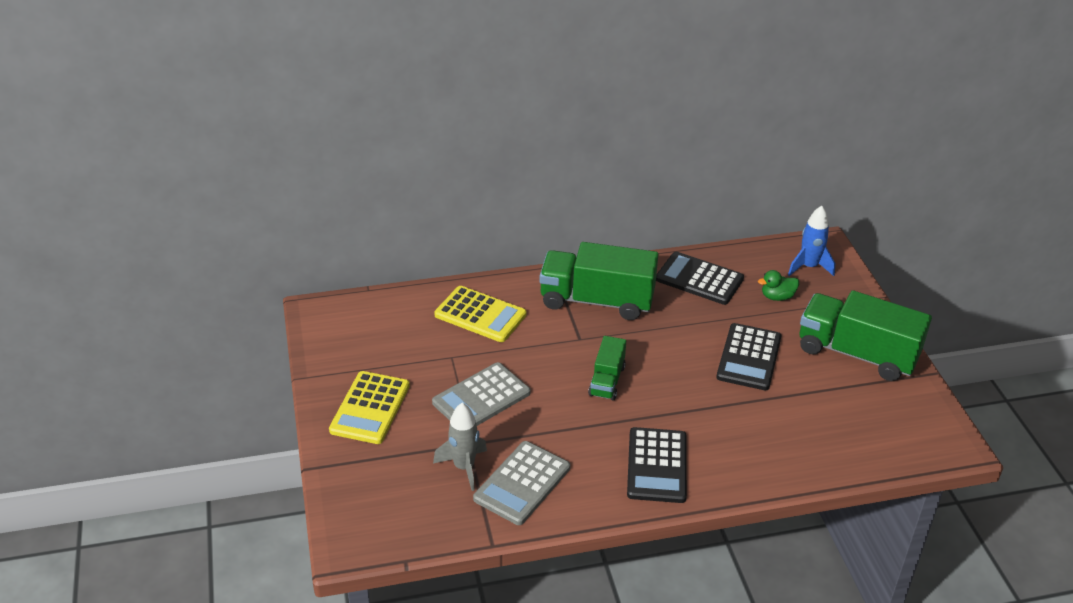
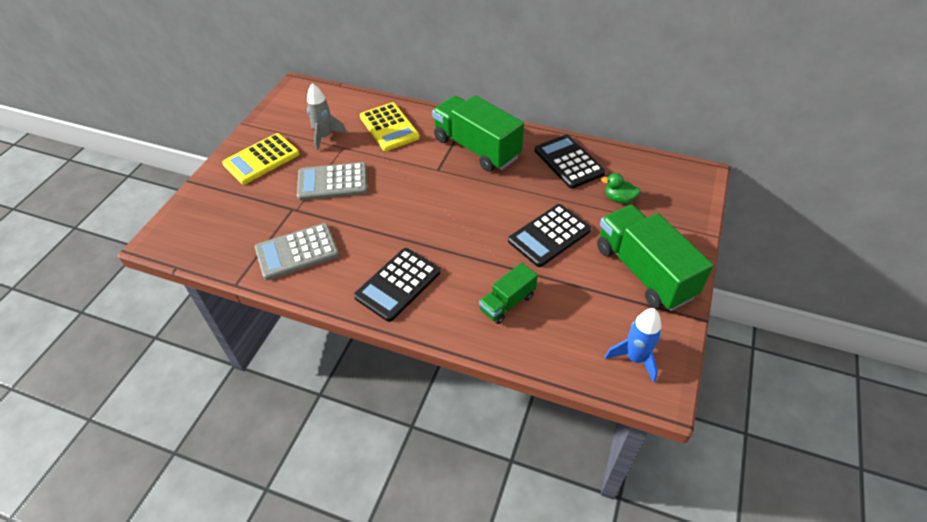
camera: 35 degrees right, 10 degrees up
grey rocket [433,403,487,491] -> grey rocket moved to [307,83,347,152]
green truck [588,336,626,400] -> green truck moved to [479,263,538,324]
blue rocket [788,206,835,276] -> blue rocket moved to [605,308,661,383]

